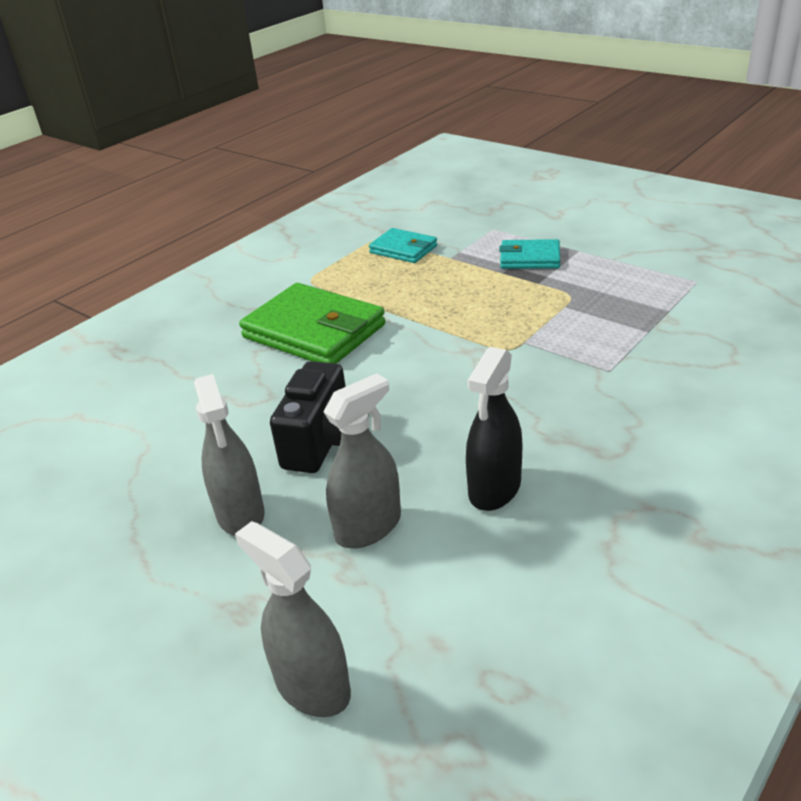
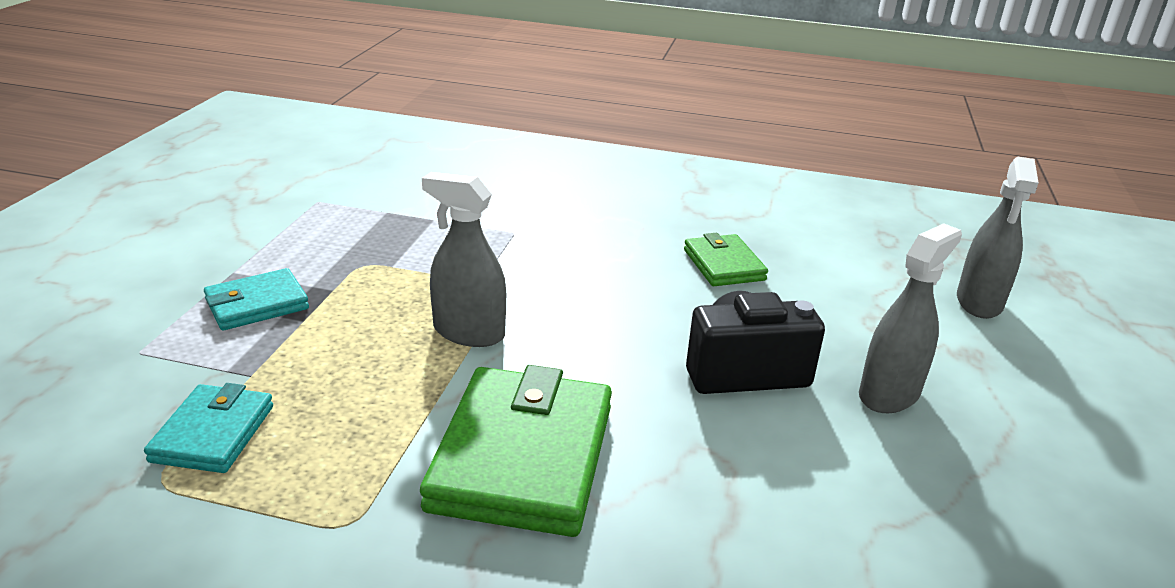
camera: 120 degrees left, 5 degrees down
grey spray bottle [324,373,401,548] -> grey spray bottle moved to [422,172,506,347]
black spray bottle [466,347,522,511] -> green wallet [684,233,768,286]
turquoise wallet [499,239,560,269] -> turquoise wallet turned 75 degrees clockwise [204,268,309,330]

